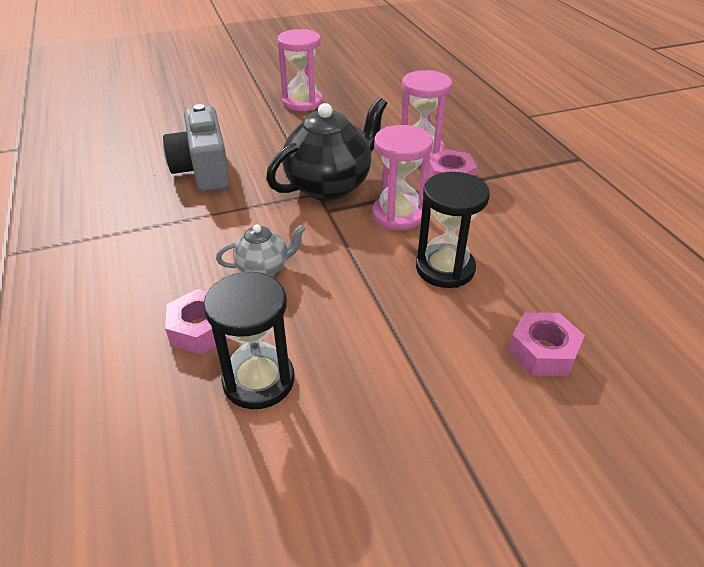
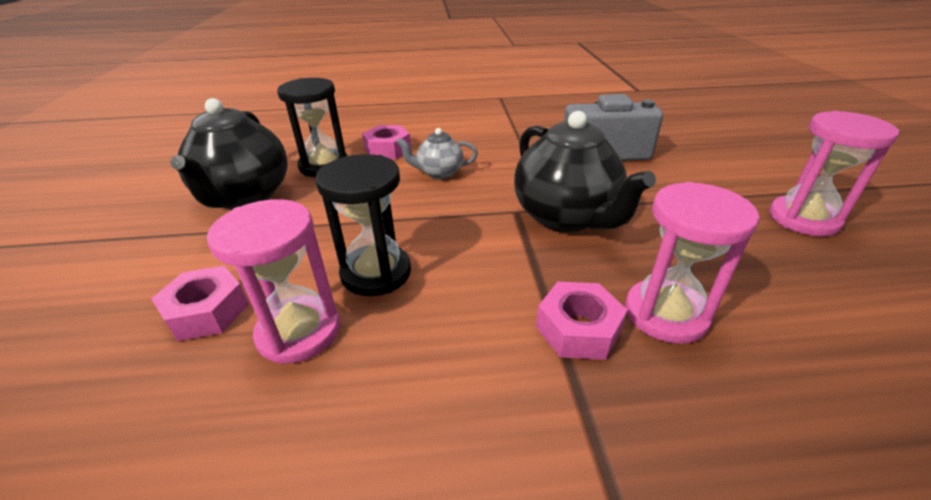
camera: 105 degrees right, 5 degrees down
grey teapot [216,224,306,276] -> grey teapot turned 90 degrees clockwise [396,128,478,179]
pink hourglass [372,125,433,230] -> pink hourglass moved to [207,199,340,364]
none -> black teapot [170,98,288,209]

